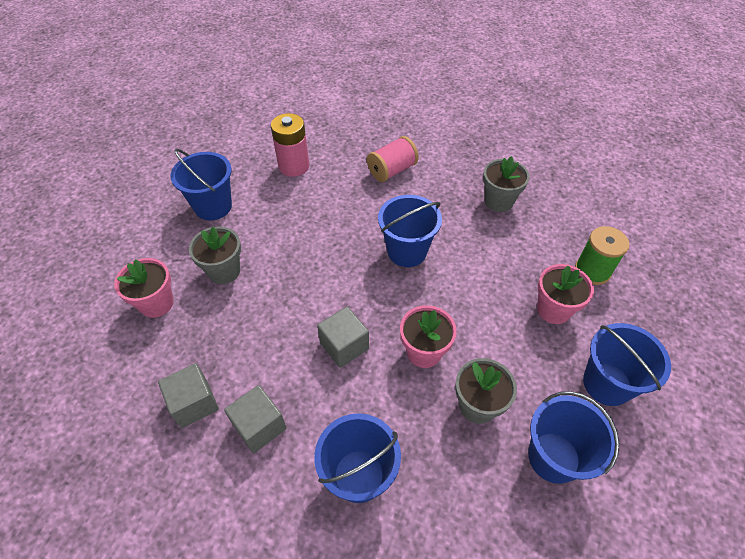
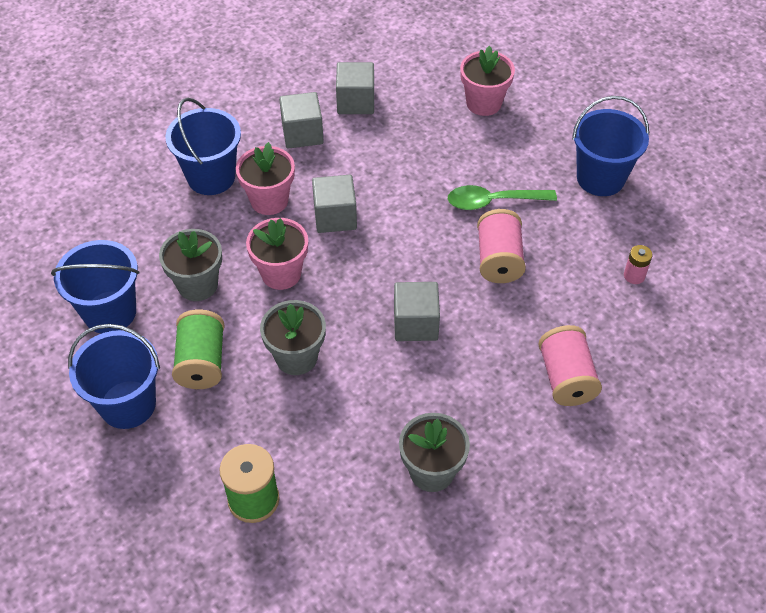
camera: 120 degrees right, 0 degrees up
grey flower pot [189,227,241,284] -> grey flower pot moved to [260,300,326,375]
pink battery [271,113,309,177] -> pink battery [624,245,652,284], size x0.47
blue bucket [378,195,442,267] -> grey cube [394,282,440,341]
pink flower pot [537,264,594,324] -> pink flower pot moved to [236,142,295,215]
none -> green spool [172,309,225,389]
none -> green spoon [448,185,557,210]
none -> pink spool [477,209,526,283]

